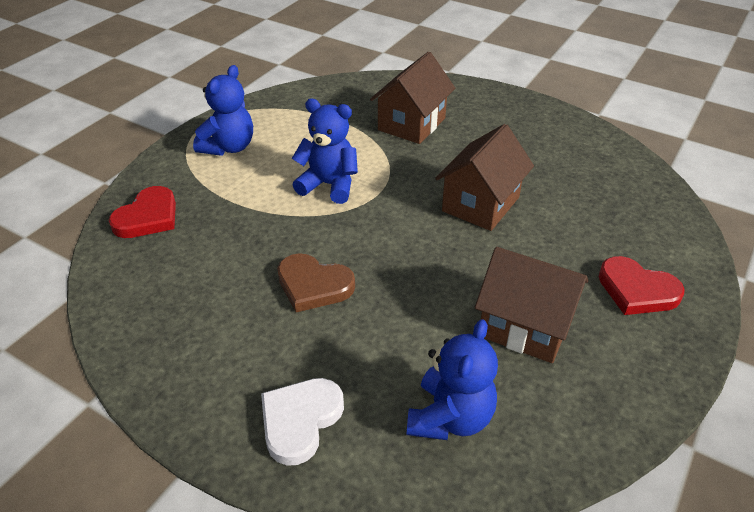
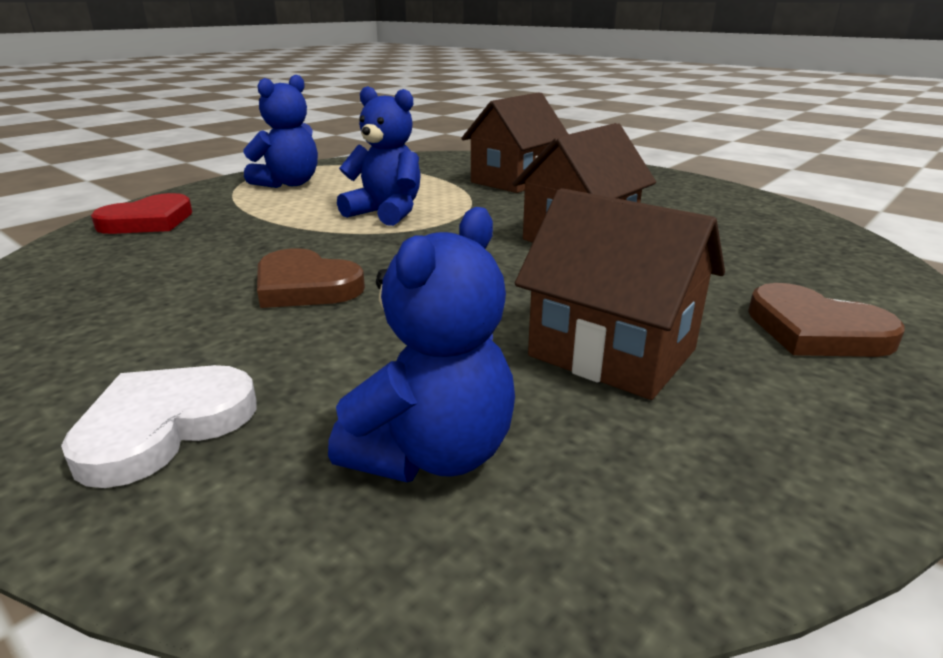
camera: 10 degrees right, 15 degrees down
red heart [599,256,685,315] -> brown heart [748,283,905,357]

